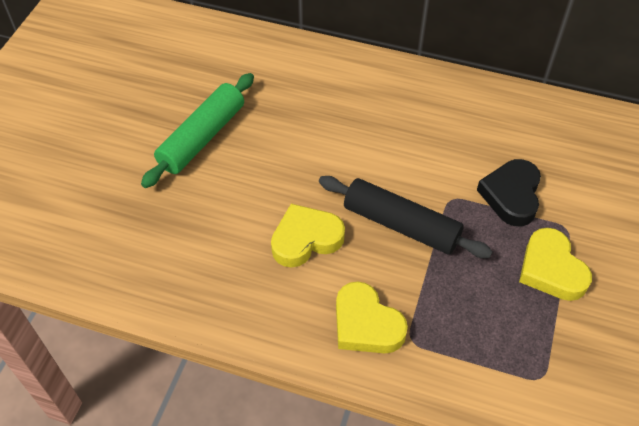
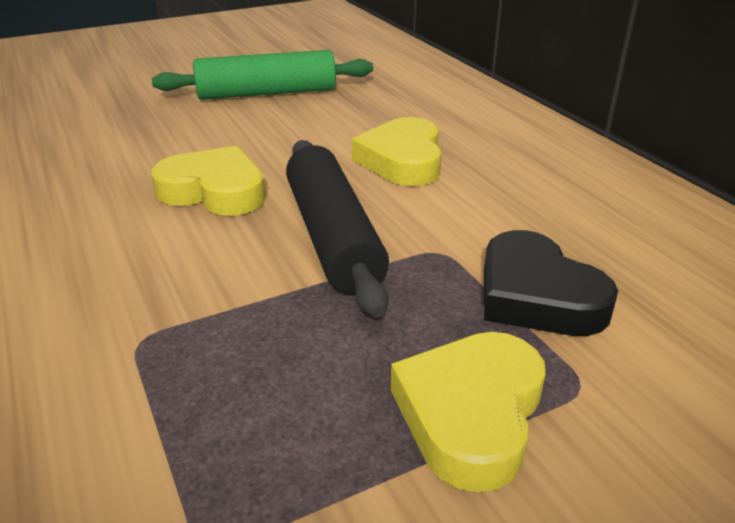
camera: 45 degrees right, 20 degrees down
yellow heart [336,281,408,353] -> yellow heart moved to [352,117,442,186]
black heart [477,159,541,226] -> black heart turned 90 degrees counterclockwise [484,230,618,336]

